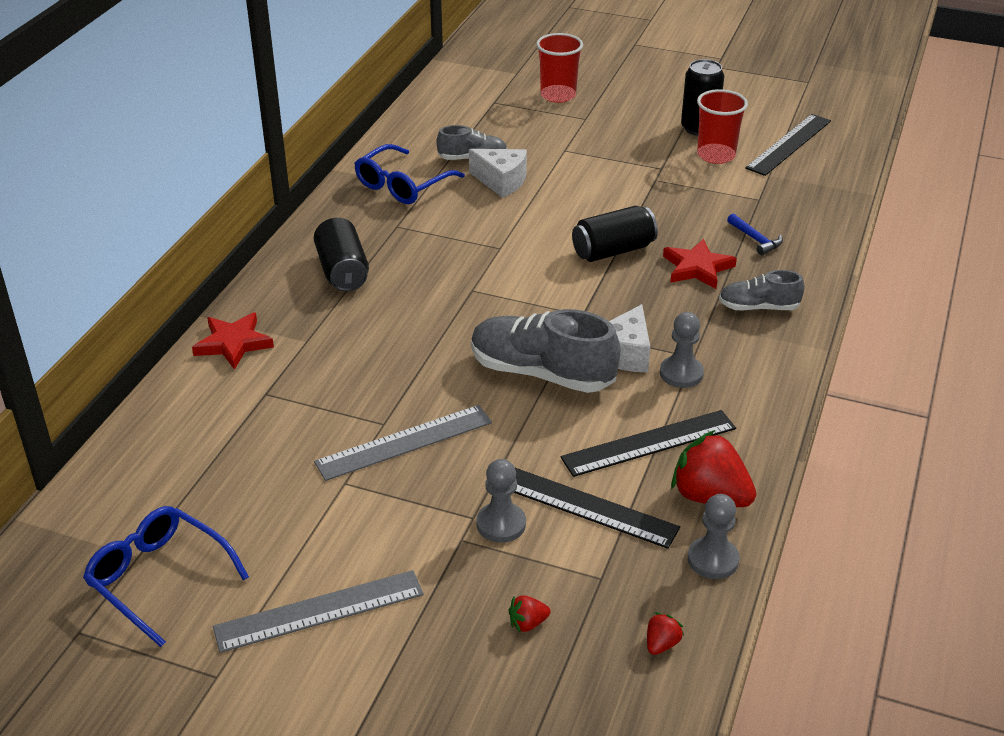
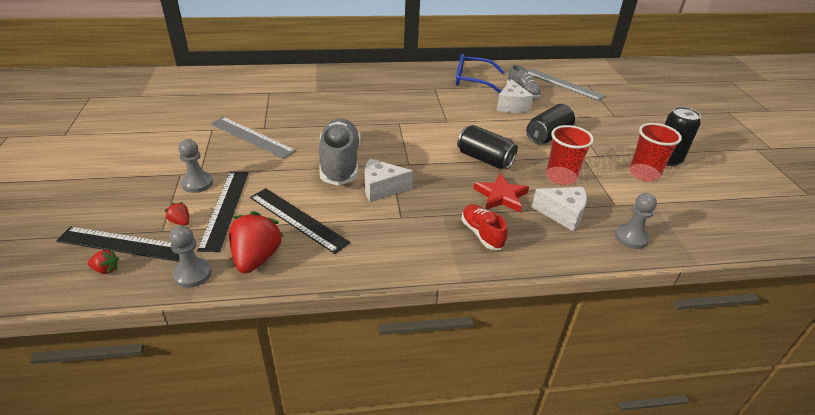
camera: 60 degrees right, 0 degrees up
blue glasses [83,506,249,647] -> none
red star [192,312,274,370] -> none
grey ruler [213,570,424,653] -> grey ruler moved to [528,68,605,101]
black can [314,218,369,291] -> black can moved to [526,104,575,144]
red strawberry [509,595,550,633] -> red strawberry moved to [165,202,189,226]
red cup [536,33,583,103] -> red cup moved to [546,125,594,185]
grey pawn [660,312,704,388] -> grey pawn moved to [615,193,657,249]
grey shoe [719,270,804,311] -> red shoe [462,204,508,250]
blue hammer [727,214,783,255] -> white cheese [532,187,587,231]
black ruler [745,114,831,176] -> black ruler moved to [56,227,180,262]

